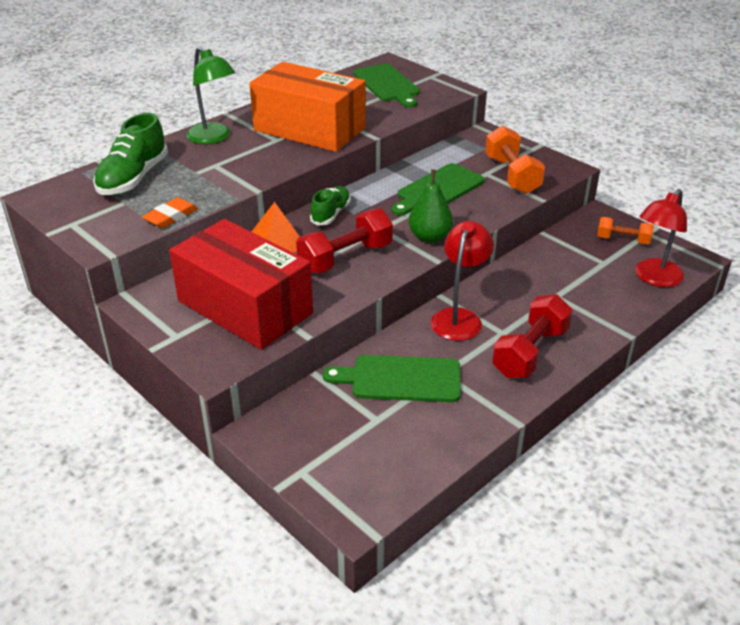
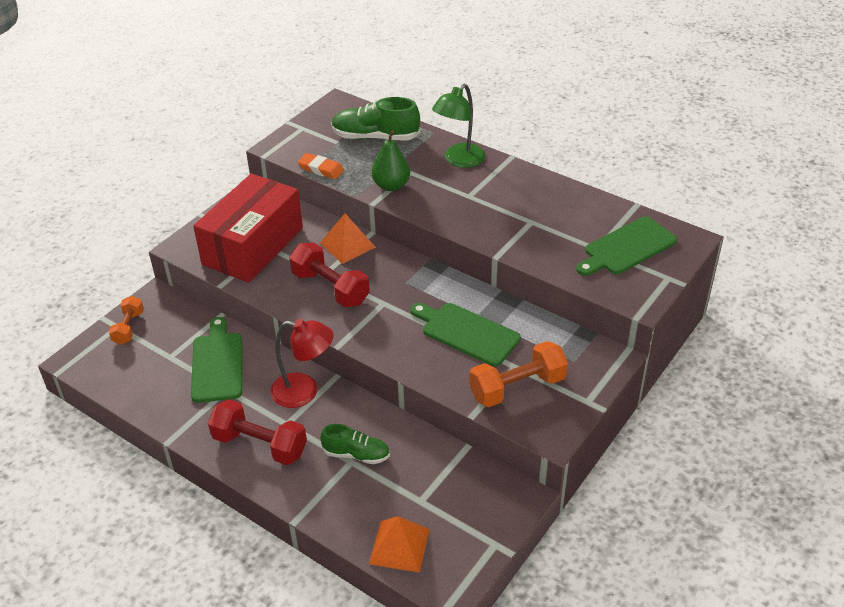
camera: 80 degrees right, 5 degrees up
orange box [249,62,366,152] -> none
green shoe [310,186,351,225] -> green shoe moved to [321,424,390,464]
green pear [409,170,453,243] -> green pear moved to [372,130,410,191]
orange dumbbell [597,217,654,244] -> orange dumbbell moved to [108,296,144,345]
red lamp [635,189,687,287] -> orange pyramid [369,516,430,573]

